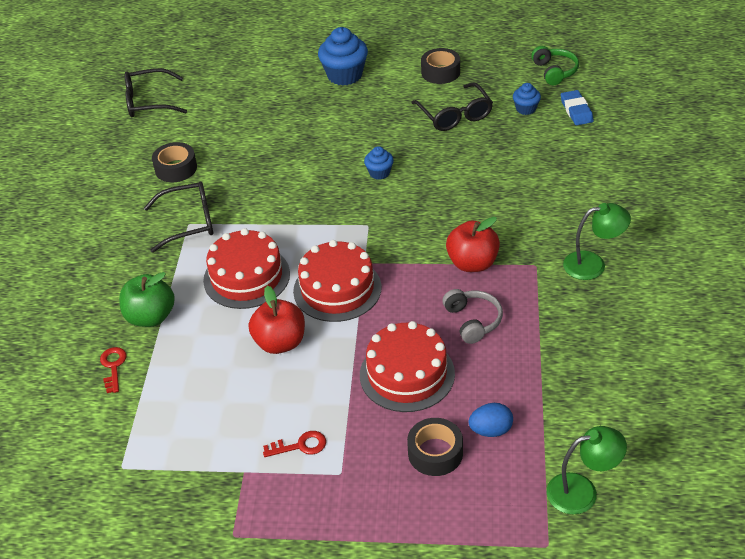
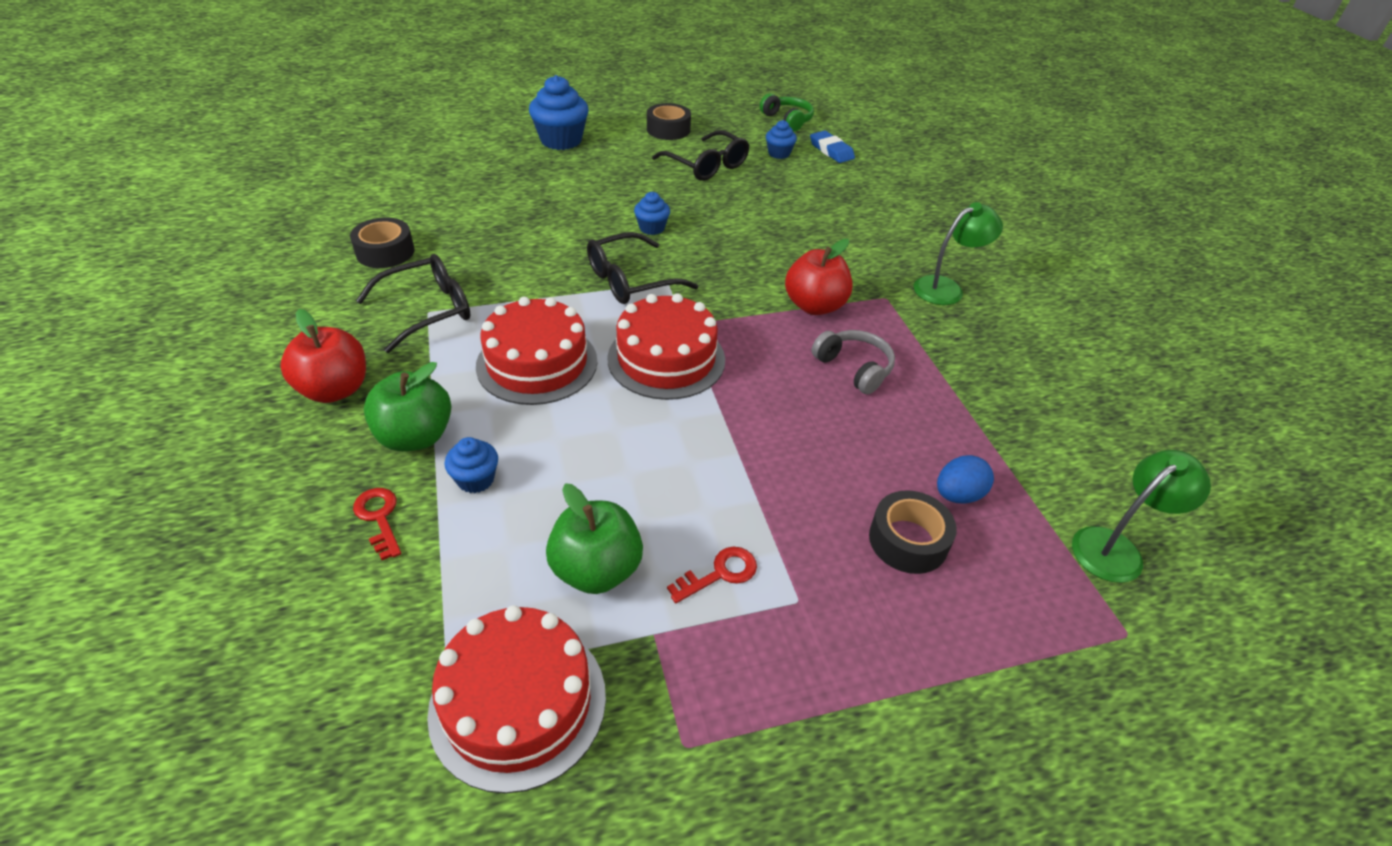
camera: 25 degrees left, 0 degrees up
black glasses [125,68,187,118] -> black glasses moved to [587,232,698,304]
red apple [249,286,305,354] -> red apple moved to [280,309,366,403]
red cake [360,321,455,412] -> red cake moved to [427,605,606,793]
none -> blue cupcake [445,437,498,493]
none -> green apple [546,484,643,594]

